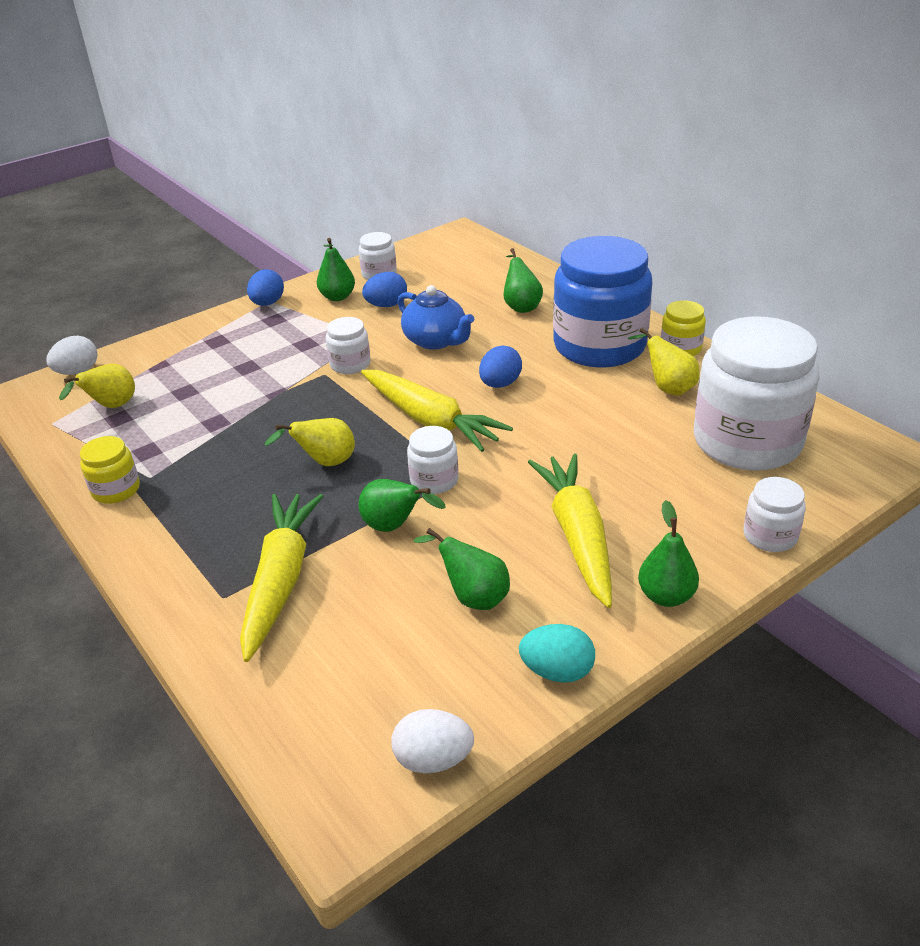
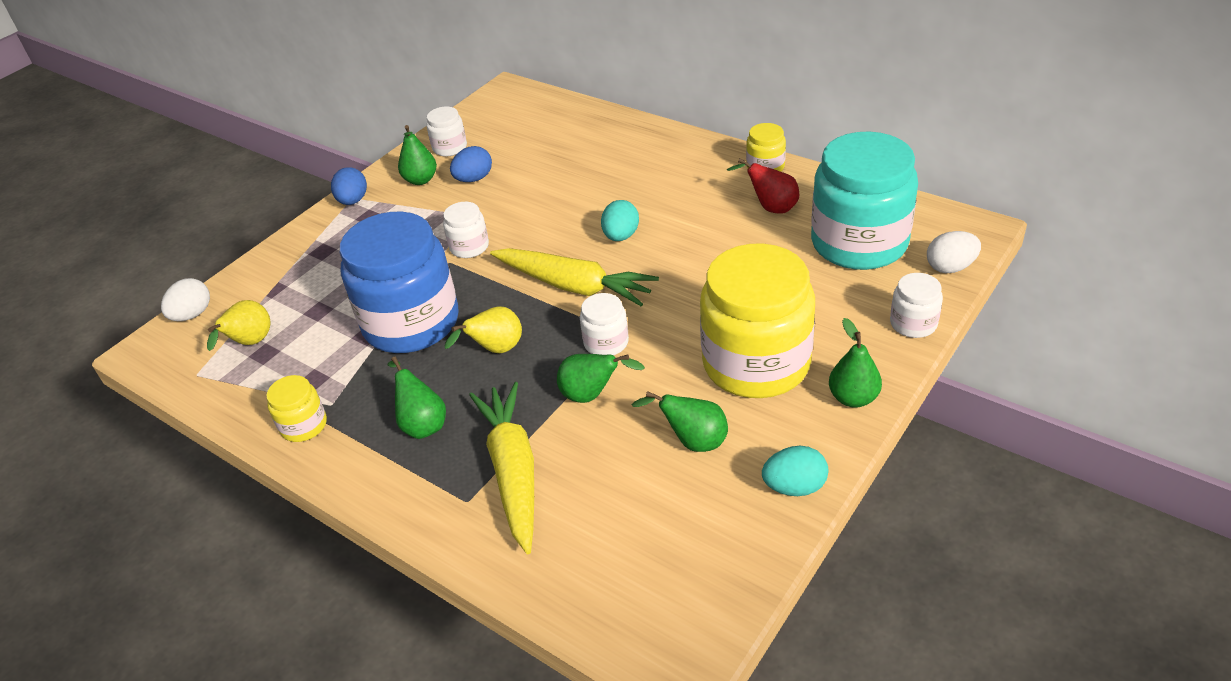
camera: 15 degrees left, 5 degrees up
white egg [391,709,474,774] -> white egg moved to [927,231,981,273]
blue teapot [398,285,474,350] -> none
blue egg [479,346,522,388] -> turquoise egg [601,200,639,241]
green pear [503,248,543,313] -> green pear moved to [388,357,446,439]
yellow carrot [528,453,612,608] -> yellow jar [700,243,815,398]
blue jar [553,236,652,368] -> blue jar moved to [340,211,459,353]
yellow pear [628,328,700,396] -> red pear [727,158,799,214]
white jar [693,317,820,471] -> turquoise jar [811,131,918,270]

